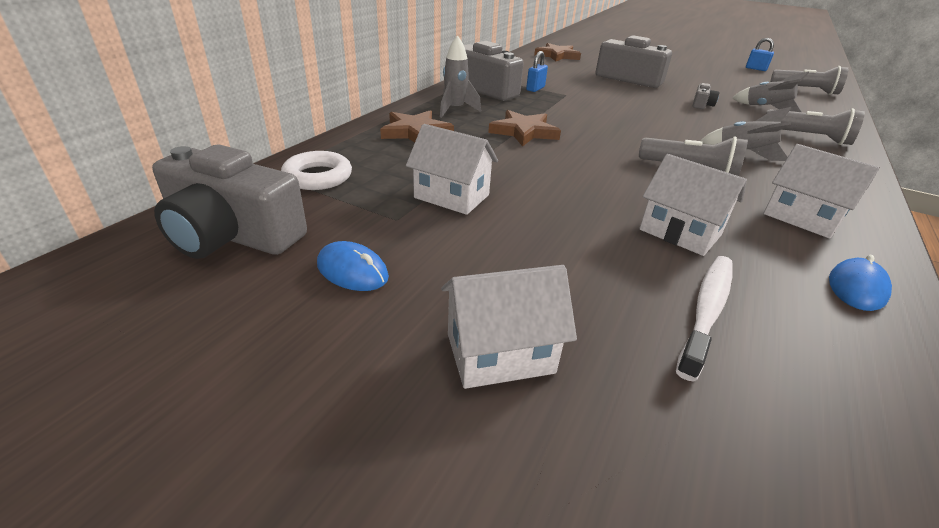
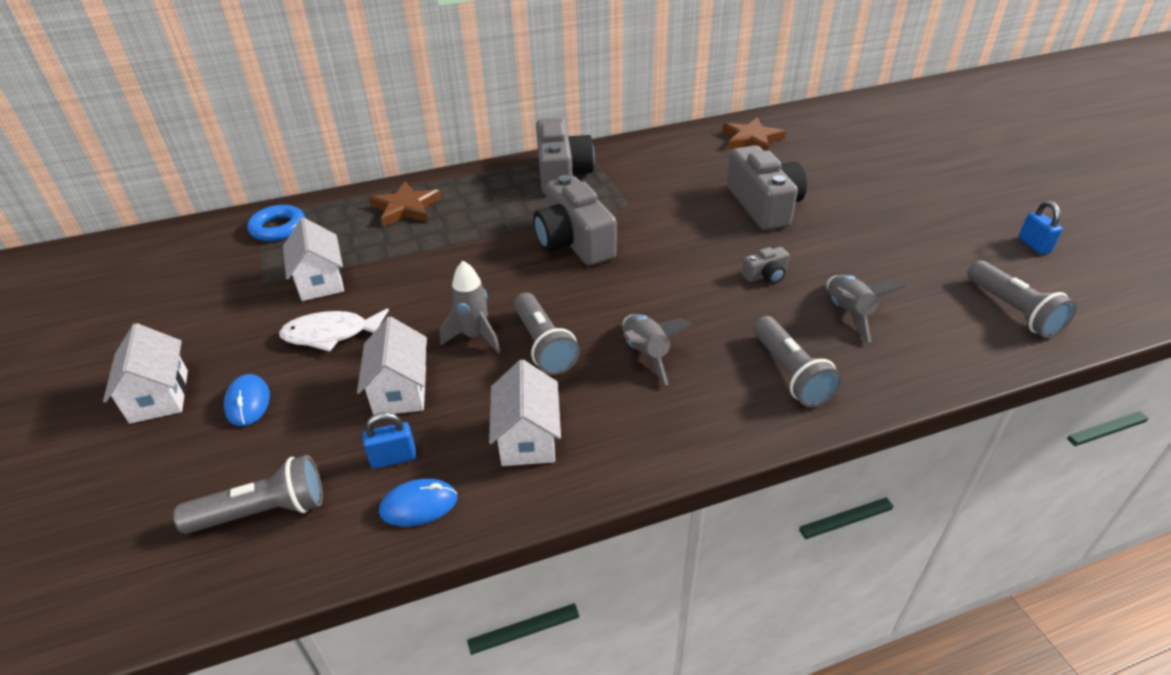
camera: 45 degrees right, 5 degrees up
grey camera [152,144,307,259] -> grey camera moved to [533,175,617,266]
white ring [281,151,352,190] -> blue ring [247,205,305,241]
blue mouse [317,241,389,291] -> blue mouse moved to [224,374,270,426]
grey rocket [440,35,481,118] -> grey rocket moved to [440,261,500,353]
white house [441,265,577,389] -> white house turned 45 degrees clockwise [103,323,188,424]
brown star [488,110,561,147] -> none
blue padlock [526,51,548,92] -> blue padlock moved to [363,412,416,469]
white toothbrush [676,256,732,381] -> none
none -> grey flashlight [173,455,323,534]
none -> white fish [279,309,389,352]

